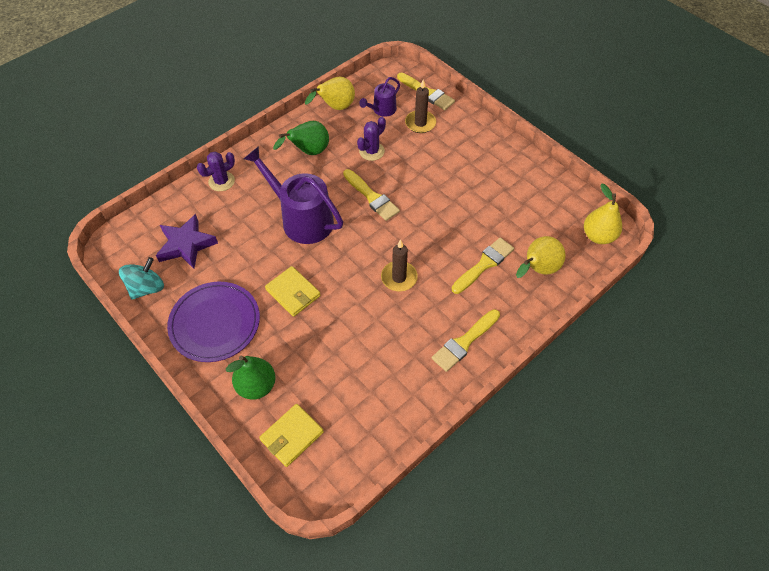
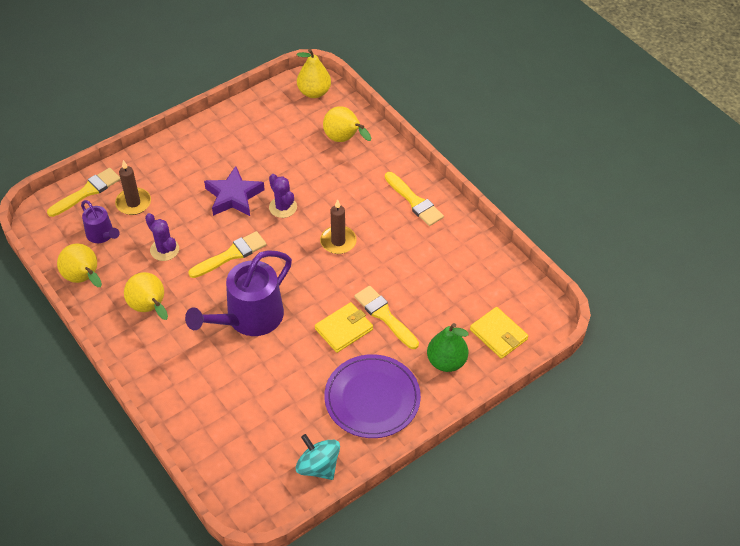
camera: 85 degrees left, 5 degrees down
purple star [156,214,218,269] -> purple star moved to [204,166,265,216]
purple cactus [197,152,235,191] -> purple cactus moved to [269,174,297,218]
green pear [273,121,329,155] -> yellow pear [124,272,168,320]
yellow brush [451,237,514,294] -> yellow brush moved to [354,286,419,349]

